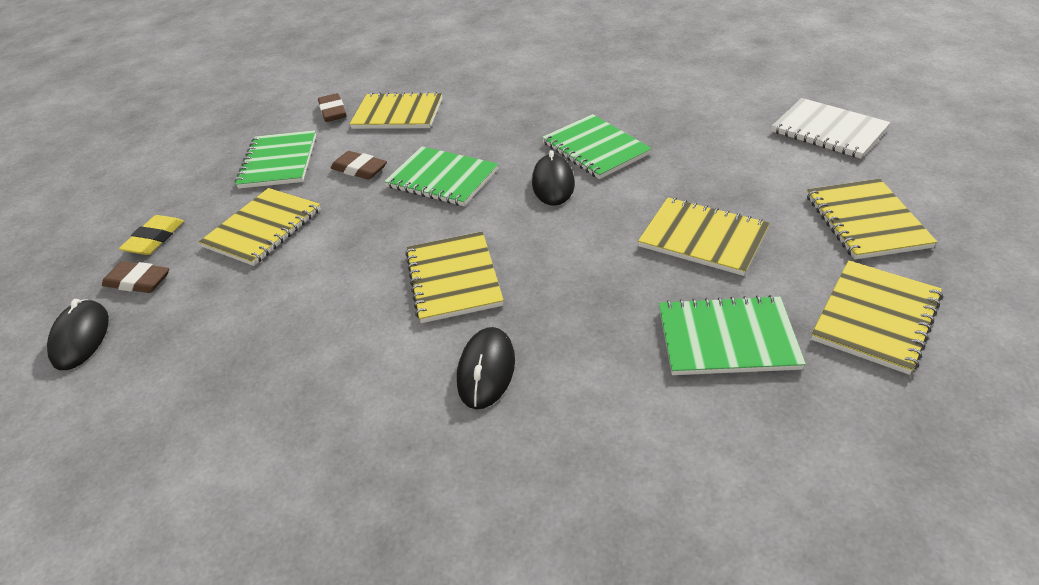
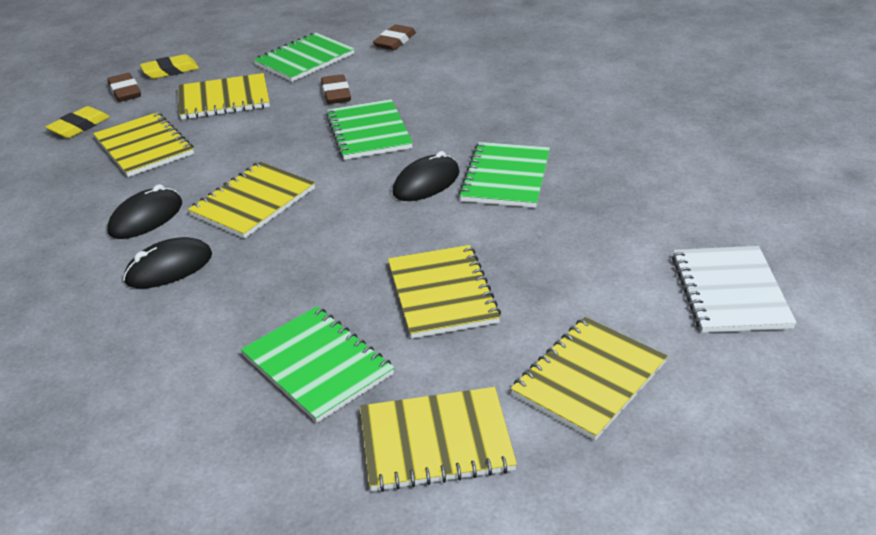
camera: 45 degrees right, 5 degrees down
black mouse [47,299,109,370] -> black mouse moved to [107,184,182,239]
yellow notebook [350,92,442,129] -> yellow notebook moved to [93,112,194,177]
none -> yellow eraser [45,106,110,138]

